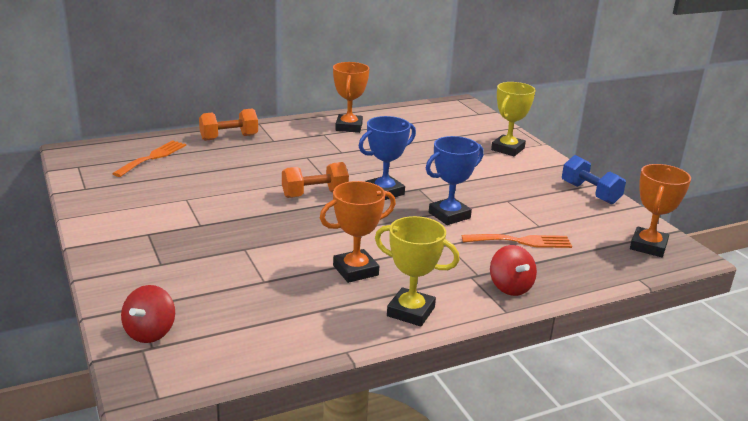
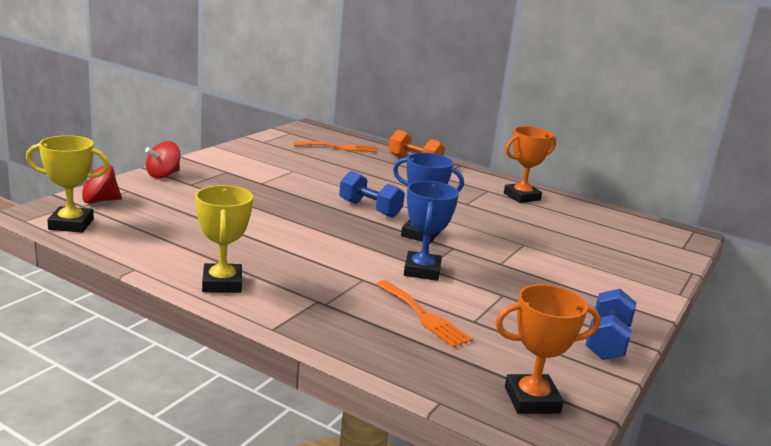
camera: 55 degrees right, 5 degrees down
orange dumbbell [282,162,349,198] -> blue dumbbell [339,171,405,218]
orange trophy [320,181,396,283] -> none
blue trophy [426,136,484,225] -> blue trophy turned 75 degrees clockwise [404,181,459,281]
red spinning top [490,245,537,296] -> red spinning top moved to [145,141,180,179]
yellow trophy [491,82,536,156] -> yellow trophy moved to [26,135,109,233]

